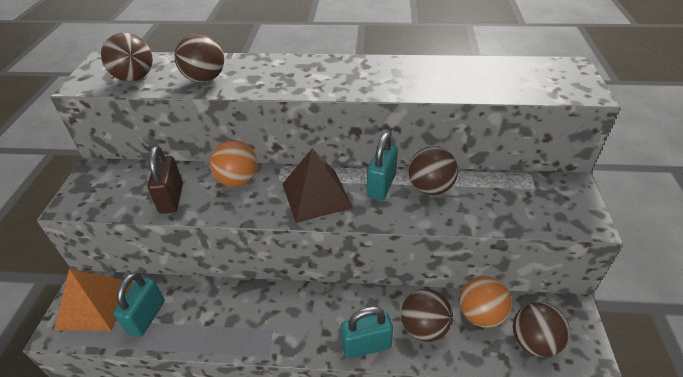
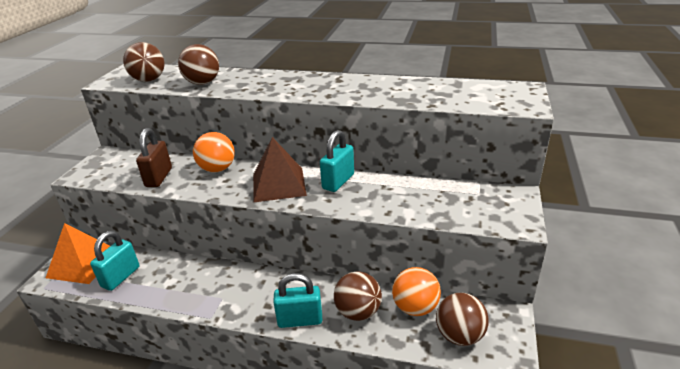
camera: 10 degrees right, 10 degrees down
brown ball [409,146,458,195] -> none

